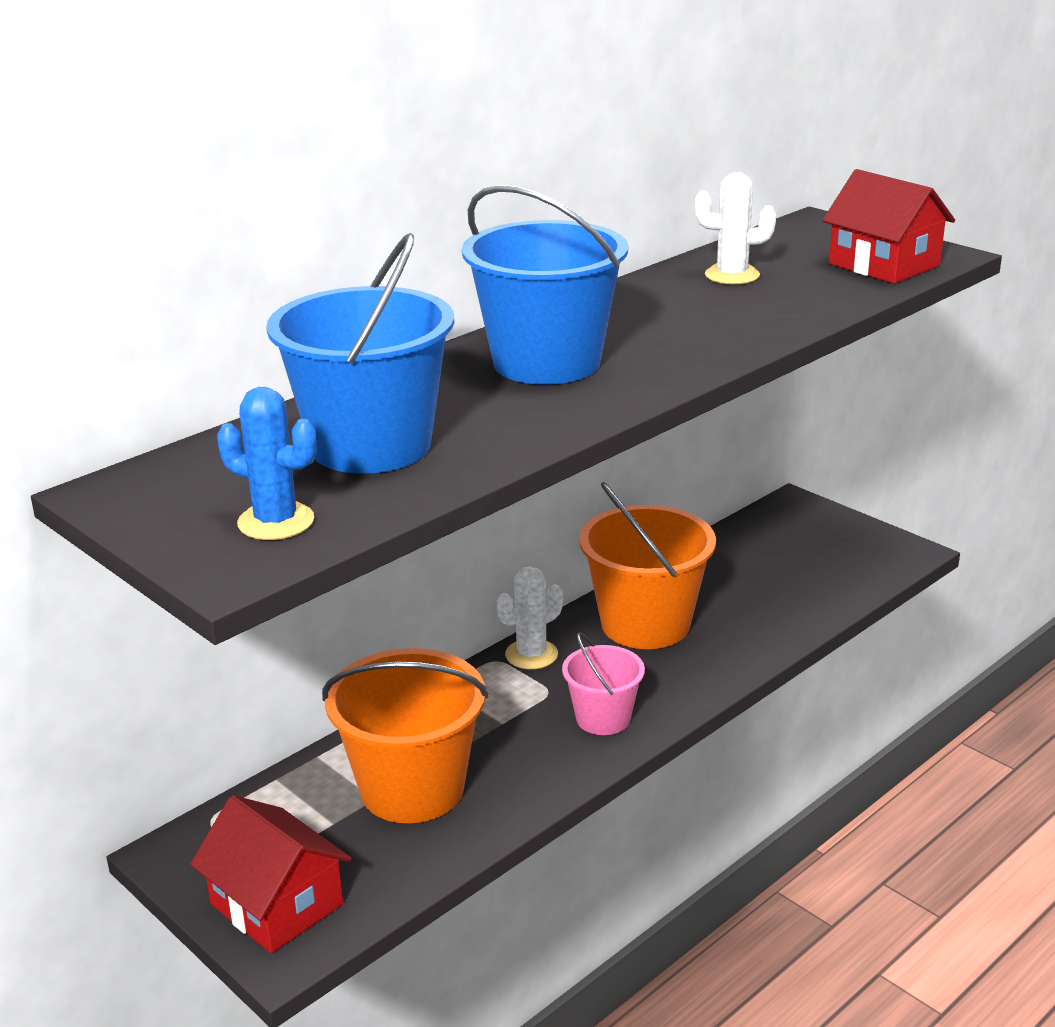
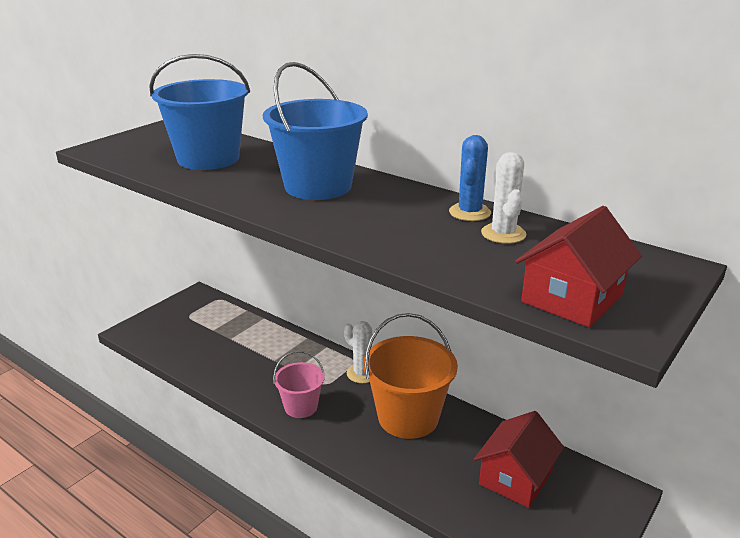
camera: 80 degrees right, 0 degrees up
red house [190,795,352,953] -> red house moved to [474,411,564,508]
blue cactus [217,387,317,540] -> blue cactus moved to [449,135,491,221]
orange bucket [322,648,489,823] -> none

